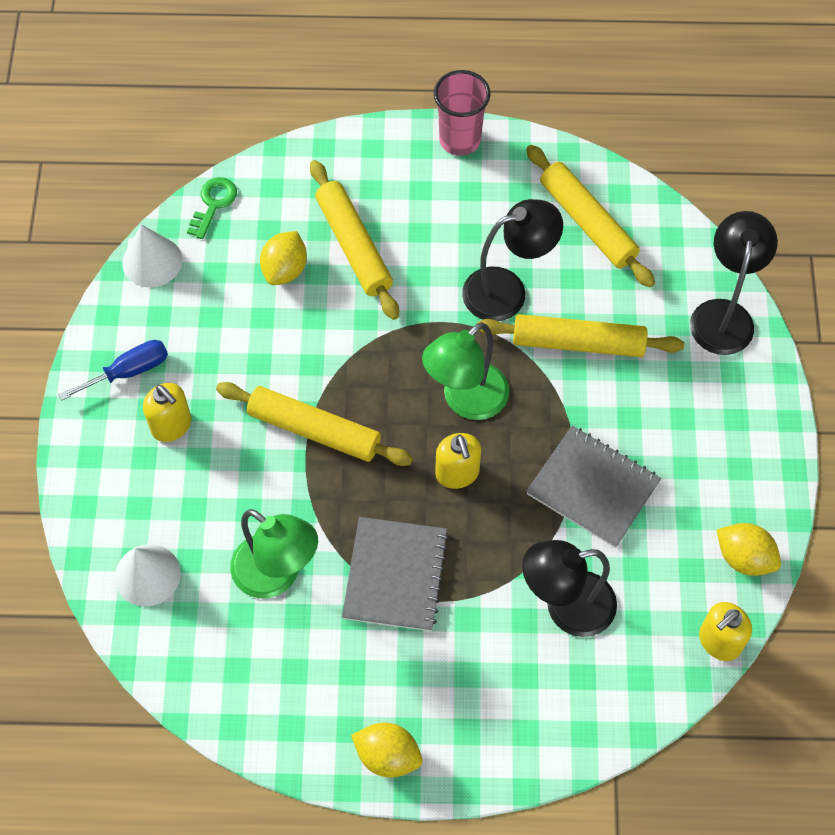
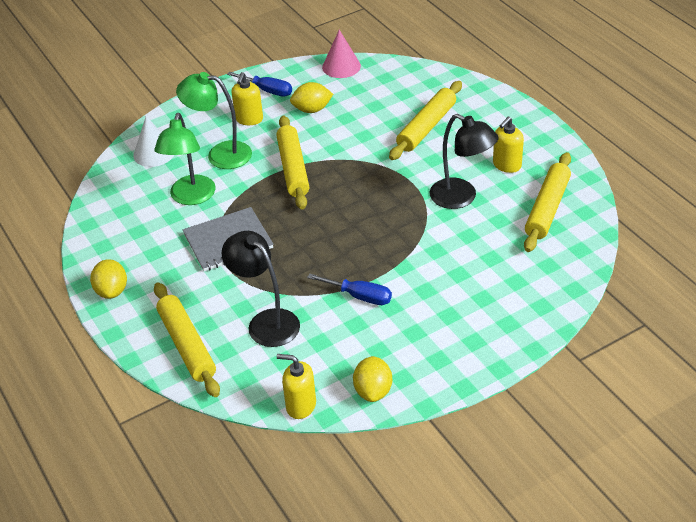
camera: 60 degrees right, 20 degrees down
white cone [122,225,182,287] -> pink cone [322,30,361,78]
green key [187,177,237,239] -> none
yellow lemon [260,231,307,285] -> yellow lemon moved to [290,82,333,113]
green lamp [422,322,510,420] -> green lamp moved to [176,72,252,169]
pink cup [434,70,491,156] -> none
yellow soap dispenser [435,433,481,489] -> yellow soap dispenser moved to [493,117,524,173]
yellow rolling pin [477,314,684,357] -> yellow rolling pin moved to [154,282,220,397]
grey notebook [526,426,662,548] -> blue screwdriver [307,274,392,305]
black lamp [690,211,778,355] -> none

